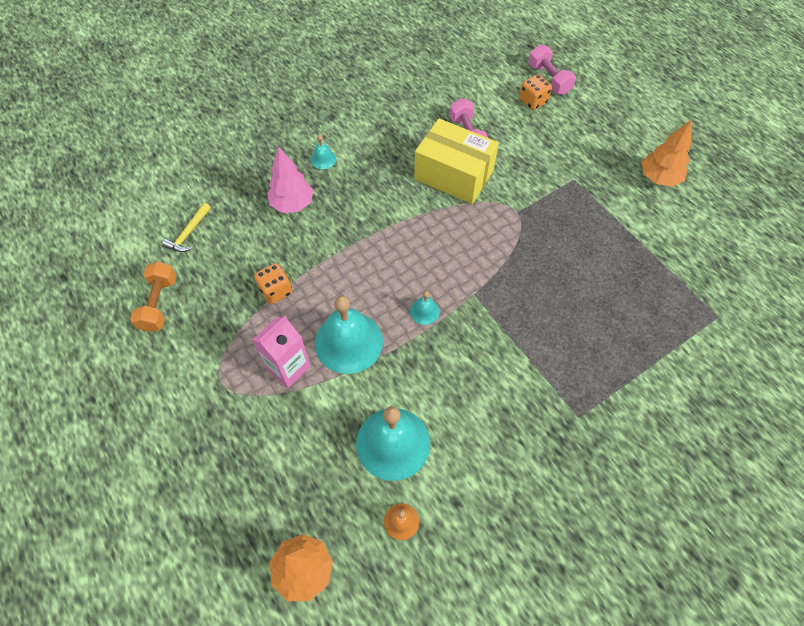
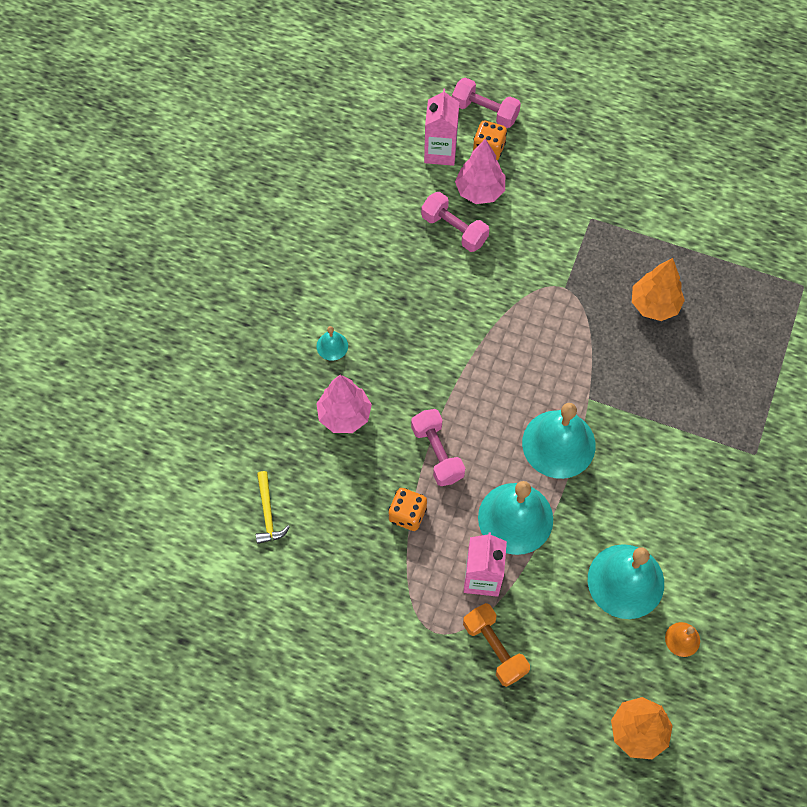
camera: 35 degrees left, 5 degrees up
orange dumbbell [130,261,177,332] -> orange dumbbell moved to [463,603,530,687]
turquoise bell [410,291,440,325] -> turquoise bell [522,403,596,479], size x2.23
yellow box [414,119,499,204] -> none
orange tree [642,119,692,187] -> orange tree moved to [632,258,685,321]
none -> pink dumbbell [411,409,465,486]
none -> pink carton [424,89,459,166]
none -> pink tree [455,139,505,204]

